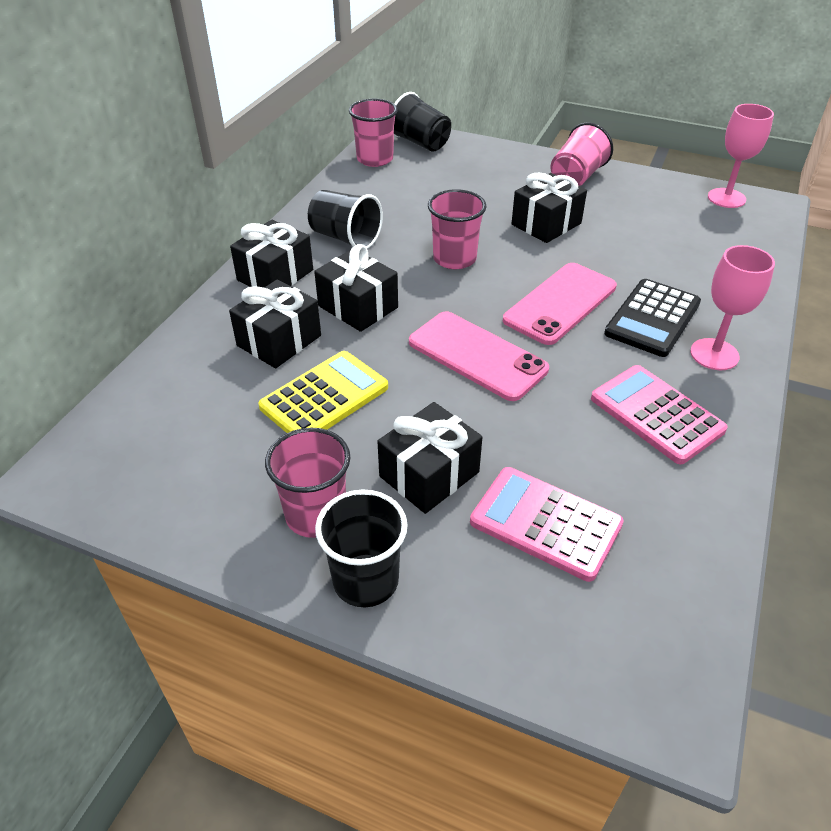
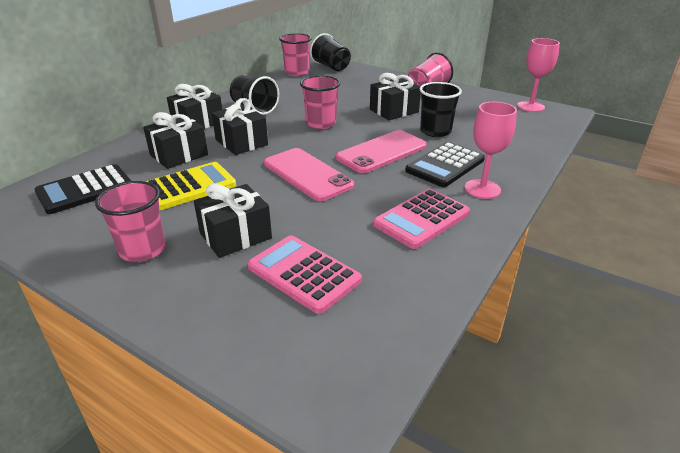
camera: 10 degrees right, 10 degrees down
black cup [315,489,408,607] -> black cup moved to [420,82,462,137]
pink calculator [591,365,728,464] -> pink calculator turned 105 degrees counterclockwise [373,189,470,249]
none -> black calculator [34,164,131,214]

